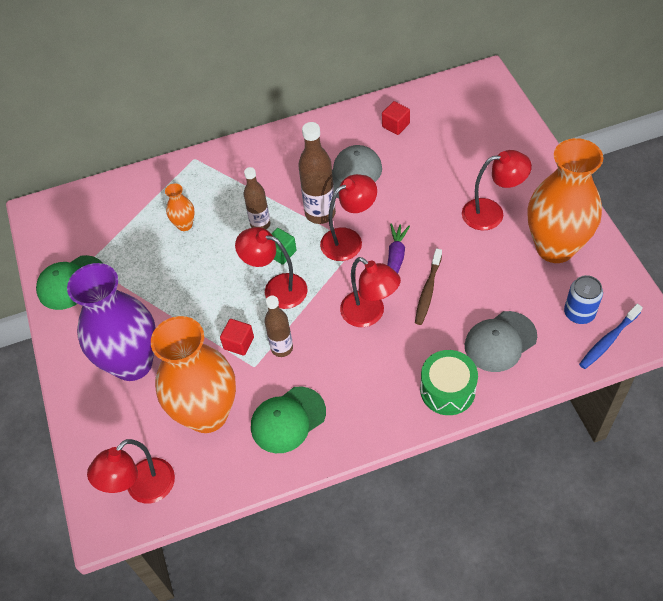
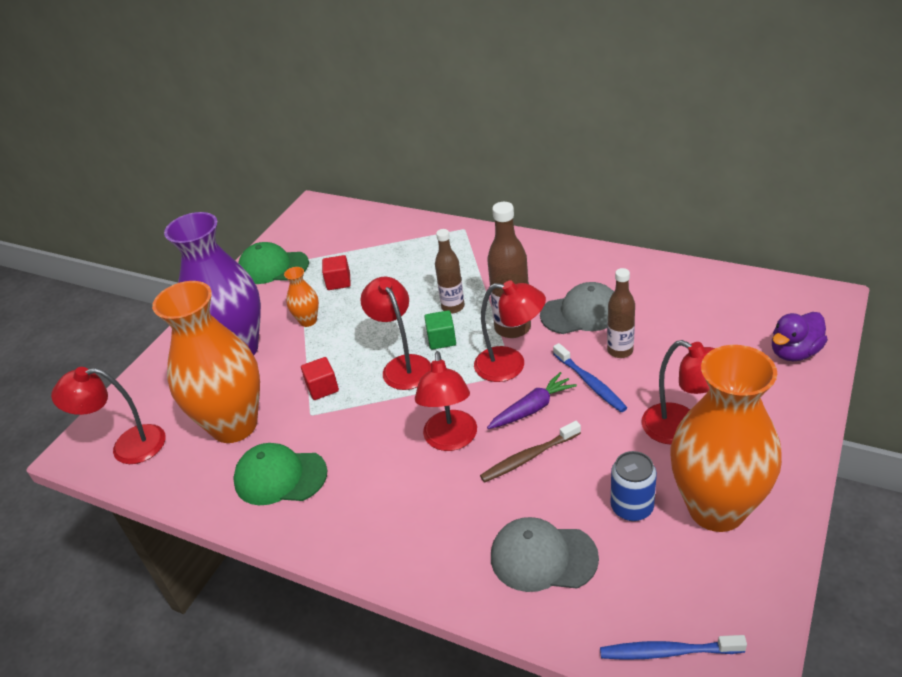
camera: 45 degrees right, 15 degrees down
orange vase [165,183,195,231] -> orange vase moved to [284,267,319,327]
brown bottle [264,295,293,357] -> brown bottle moved to [607,268,635,358]
red cube [382,101,410,135] -> red cube moved to [322,255,351,290]
green drum [420,350,478,415] -> none
blue can [564,275,603,324] -> blue can moved to [611,451,657,521]
none -> blue toothbrush [553,343,628,412]
none -> purple duck [772,312,828,361]

